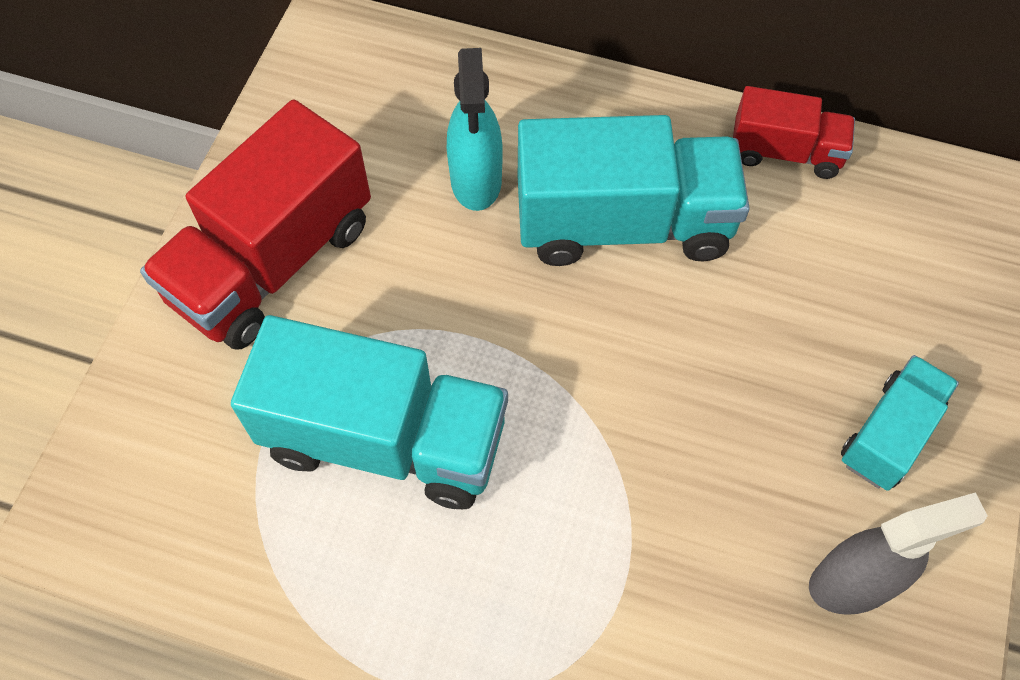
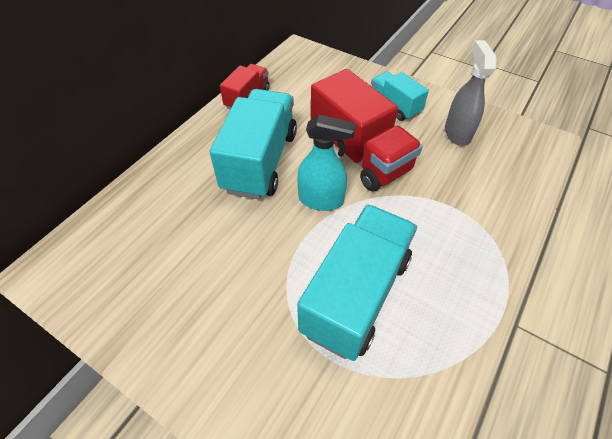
camera: 75 degrees left, 10 degrees down
red truck [140,100,371,350] -> red truck moved to [311,69,423,192]
turquoise spray bottle [447,48,503,211] -> turquoise spray bottle moved to [297,115,356,211]

